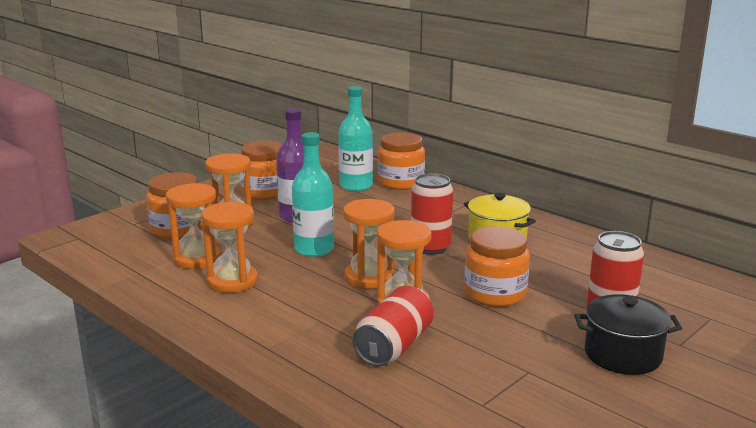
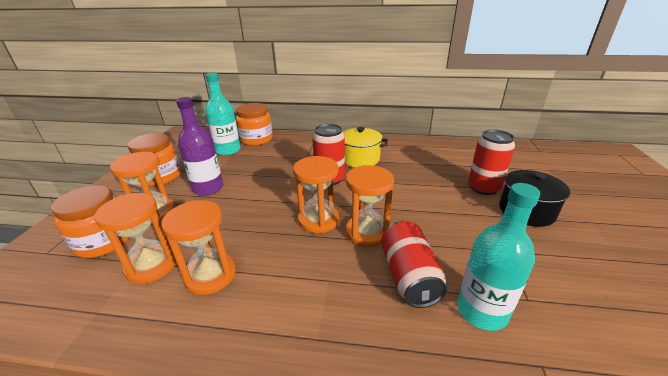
camera: 35 degrees left, 10 degrees up
turquoise bottle [292,132,334,257] -> turquoise bottle moved to [457,183,540,331]
orange jar [464,226,530,307] -> none

